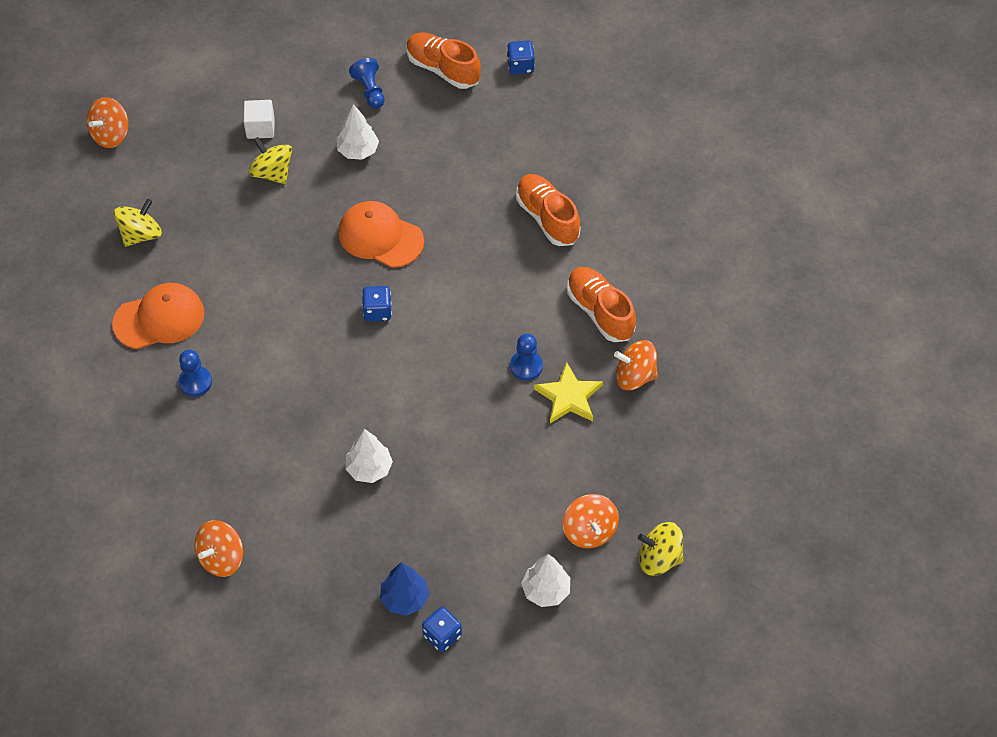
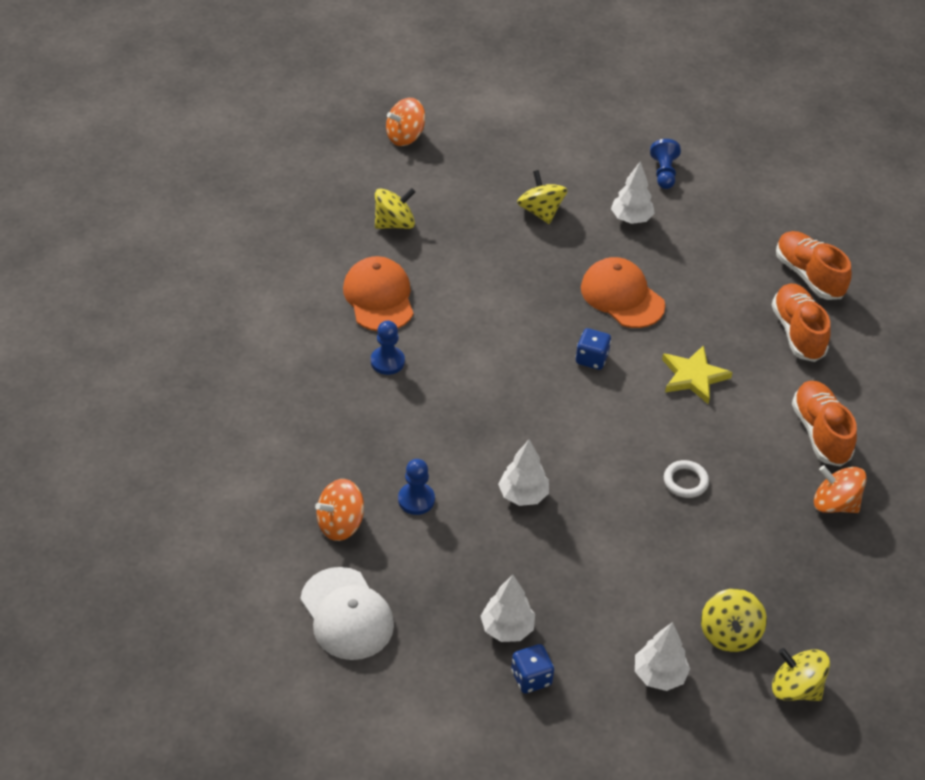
camera: 20 degrees right, 10 degrees down
orange cap [112,283,204,349] -> orange cap turned 105 degrees counterclockwise [343,256,413,331]
white cube [243,100,274,139] -> none
blue tree [380,562,429,616] -> white tree [481,575,535,642]
orange shoe [407,32,481,89] -> orange shoe moved to [776,231,852,300]
blue dice [507,40,535,75] -> none
blue pawn [510,334,543,381] -> blue pawn moved to [398,459,435,515]
yellow star [534,362,603,423] -> yellow star moved to [662,345,733,404]
orange spinning top [563,494,619,548] -> yellow spinning top [701,589,767,652]
none -> white cap [300,567,394,660]
none -> white ring [664,460,709,498]

